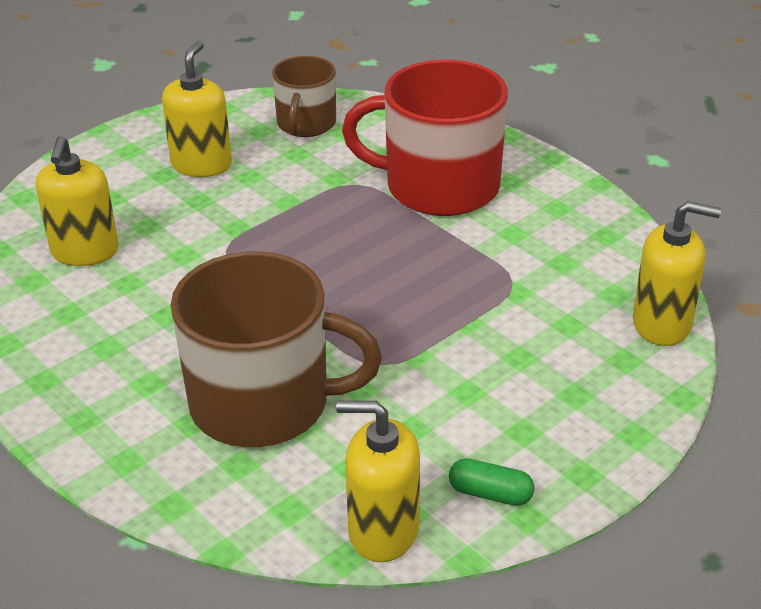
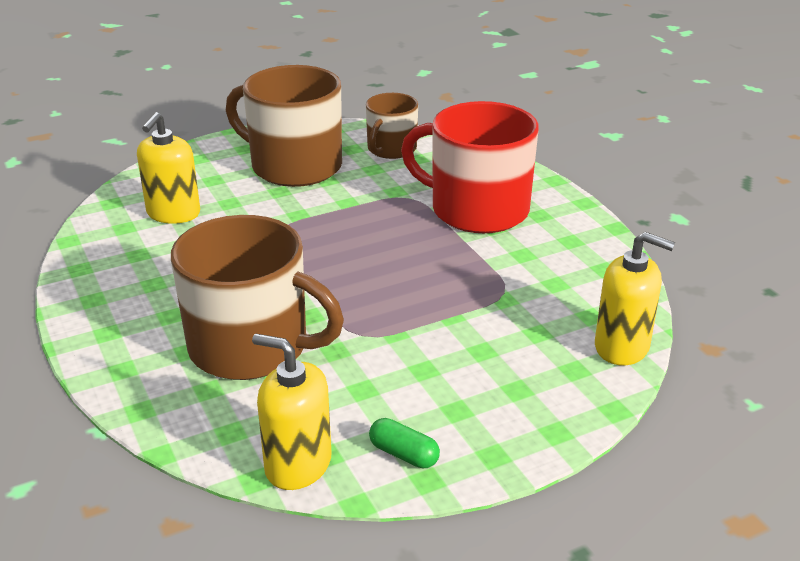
camera: 15 degrees right, 5 degrees down
yellow soap dispenser [162,41,232,177] -> brown mug [226,65,342,187]

